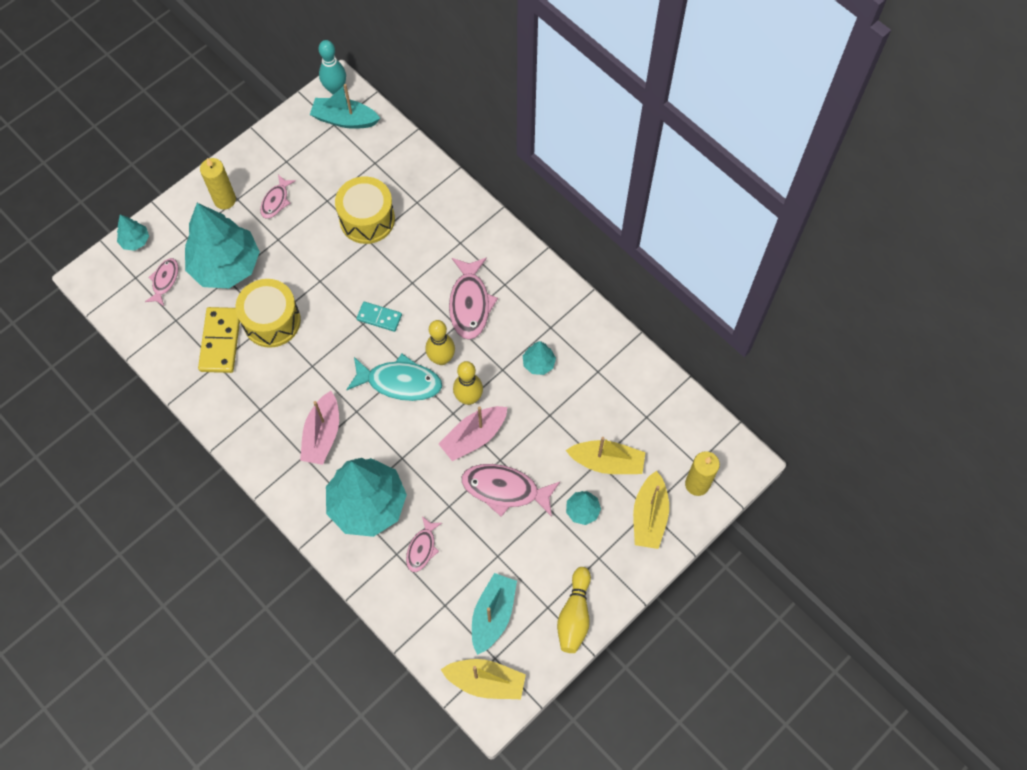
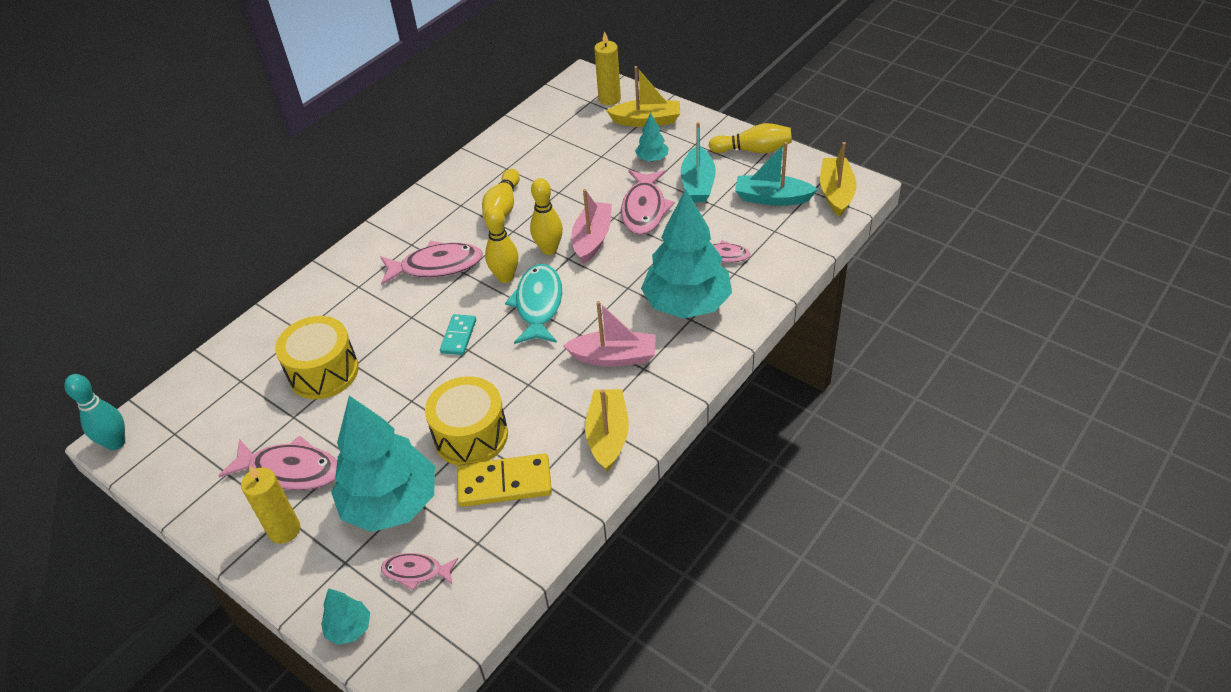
camera: 95 degrees left, 20 degrees down
pink fish [260,175,296,219] -> pink fish [218,435,337,490], size x1.73
turquoise boat [310,84,380,129] -> turquoise boat moved to [681,122,716,202]
pink boat [439,406,507,461] -> pink boat turned 120 degrees counterclockwise [572,189,612,264]
turquoise tree [523,341,556,375] -> yellow bowling pin [482,169,520,218]
yellow boat [566,437,645,474] -> yellow boat moved to [585,389,629,472]

